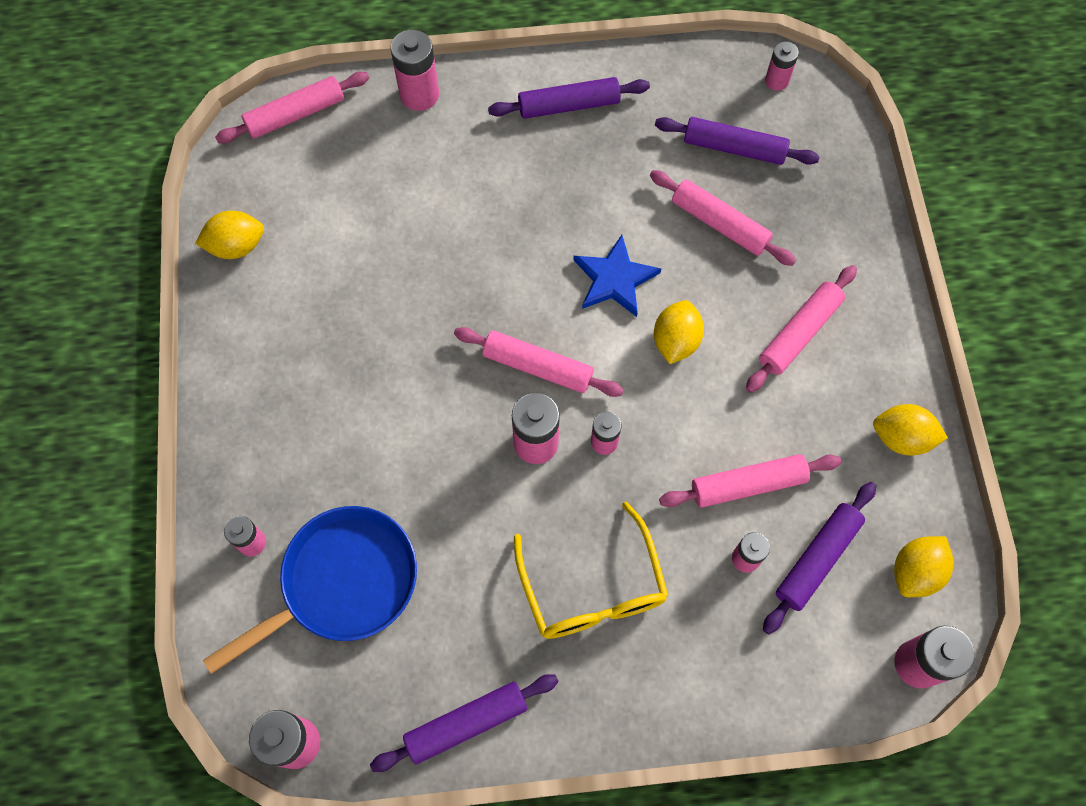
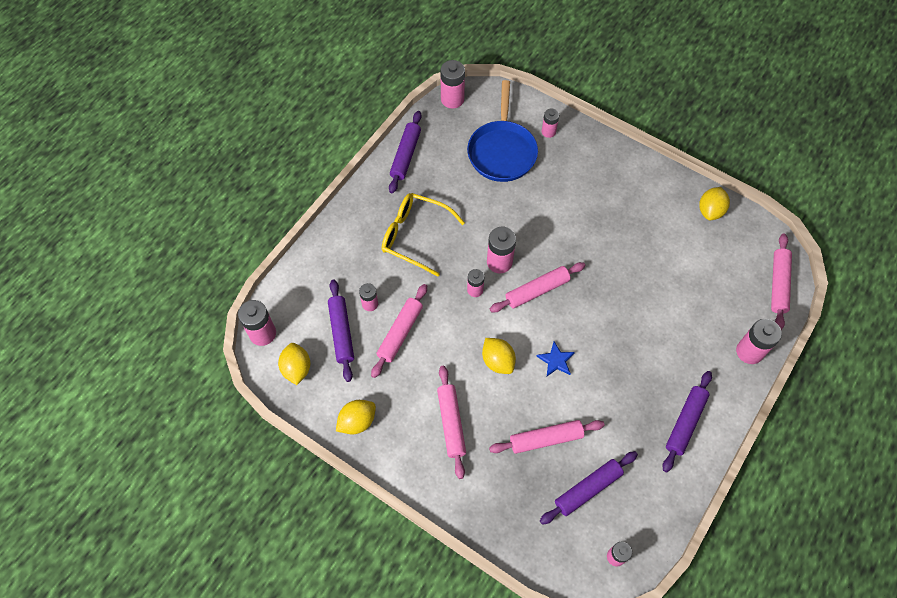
camera: 130 degrees right, 5 degrees down
blue star [573,235,661,317] -> blue star [536,341,575,376], size x0.67

